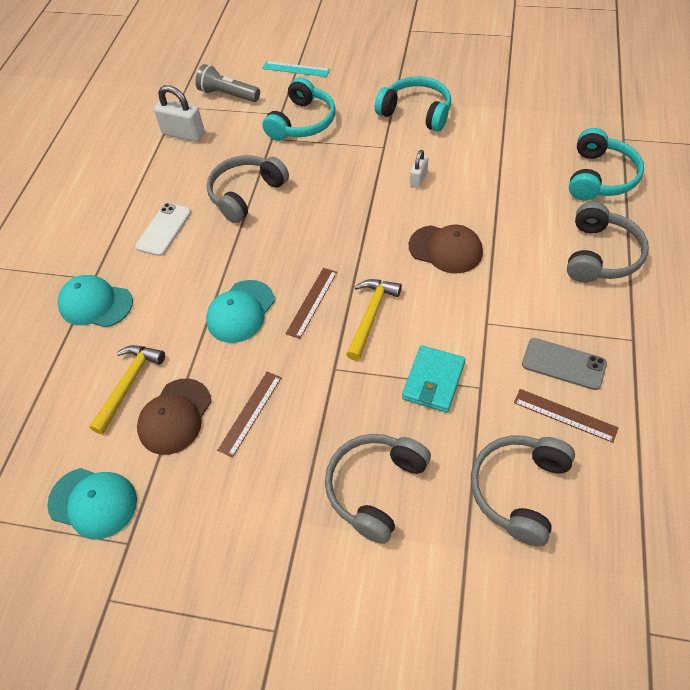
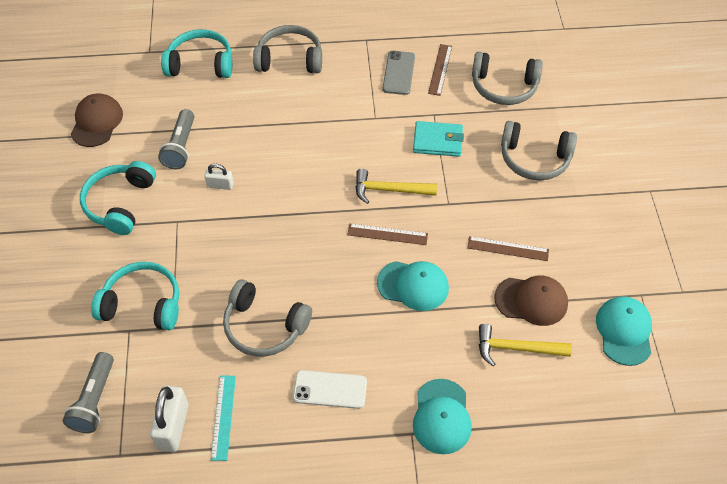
camera: 110 degrees left, 0 degrees up
turquoise ruler [262,61,330,77] -> turquoise ruler moved to [211,376,236,461]
brown cap [409,225,483,273] -> brown cap moved to [71,93,123,147]
none -> grey flashlight [158,109,194,169]

